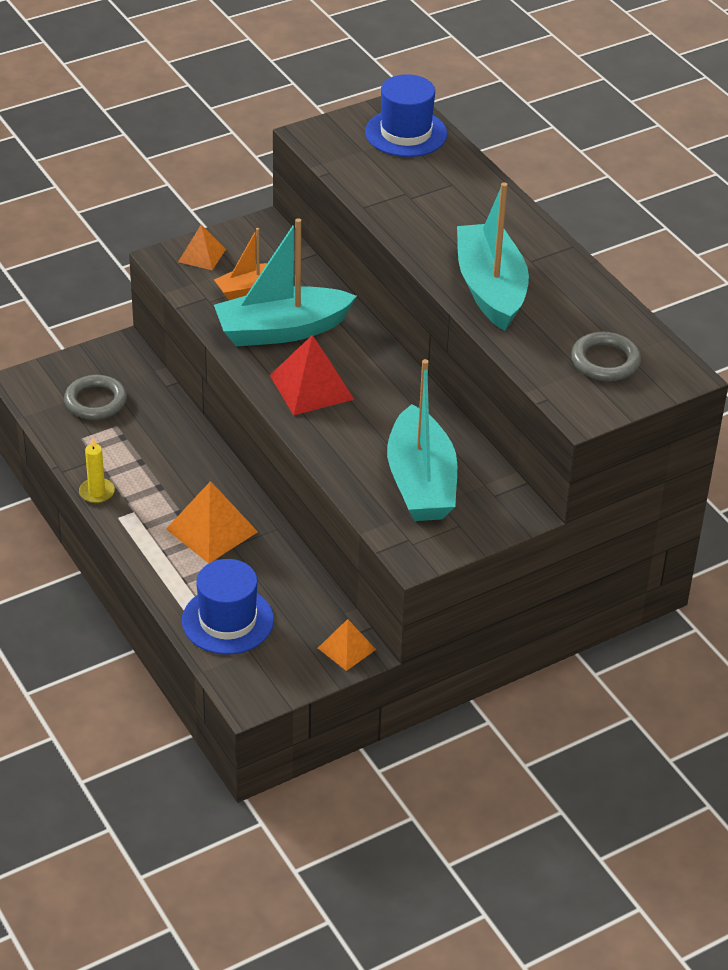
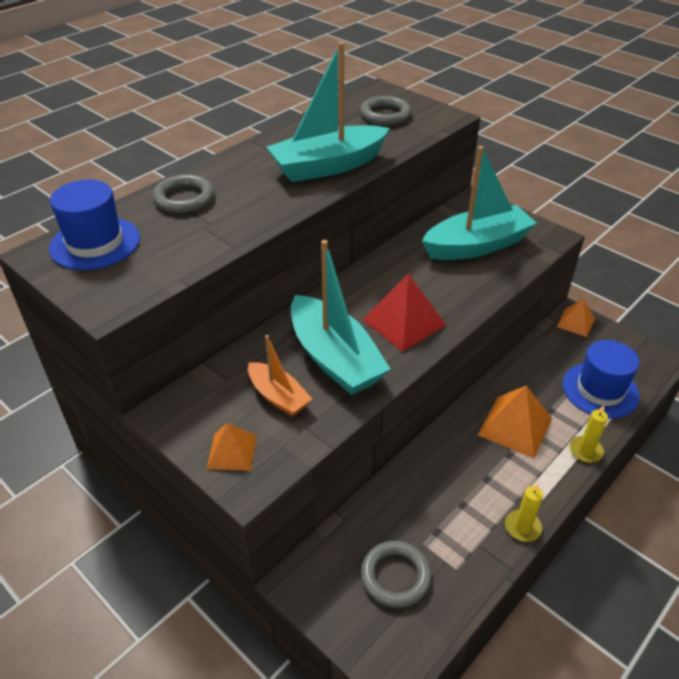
camera: 105 degrees left, 0 degrees up
none -> grey ring [152,174,214,213]
none -> yellow candle [570,405,608,463]

